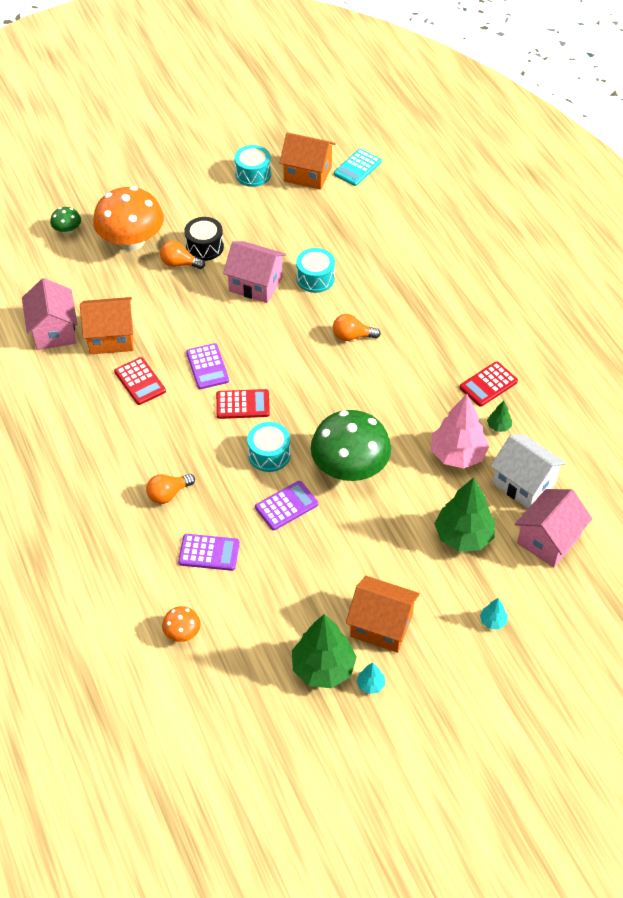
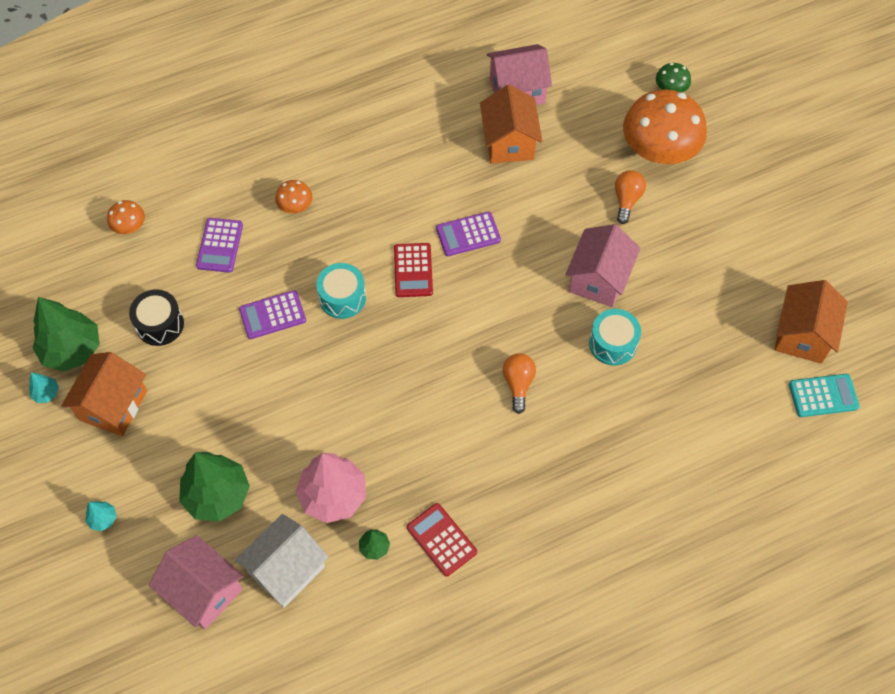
camera: 90 degrees right, 10 degrees up
red calculator [114,357,166,405] -> none
orange light bulb [146,474,195,504] -> orange mushroom [275,180,313,214]
black drum [184,217,224,261] -> black drum moved to [129,289,184,346]
turquoise drum [234,145,271,187] -> none
purple calculator [255,481,318,530] -> purple calculator turned 105 degrees clockwise [239,290,306,339]
green mushroom [311,410,391,481] -> none
turquoise calculator [334,149,382,186] -> turquoise calculator turned 135 degrees clockwise [789,374,860,417]

